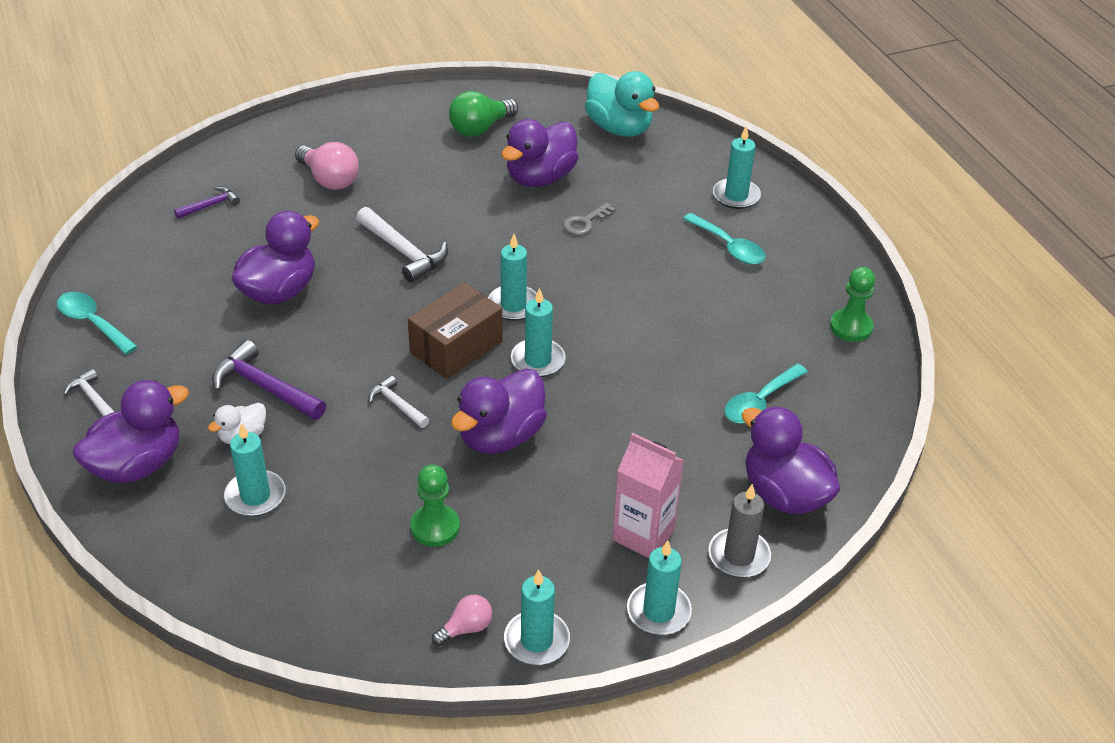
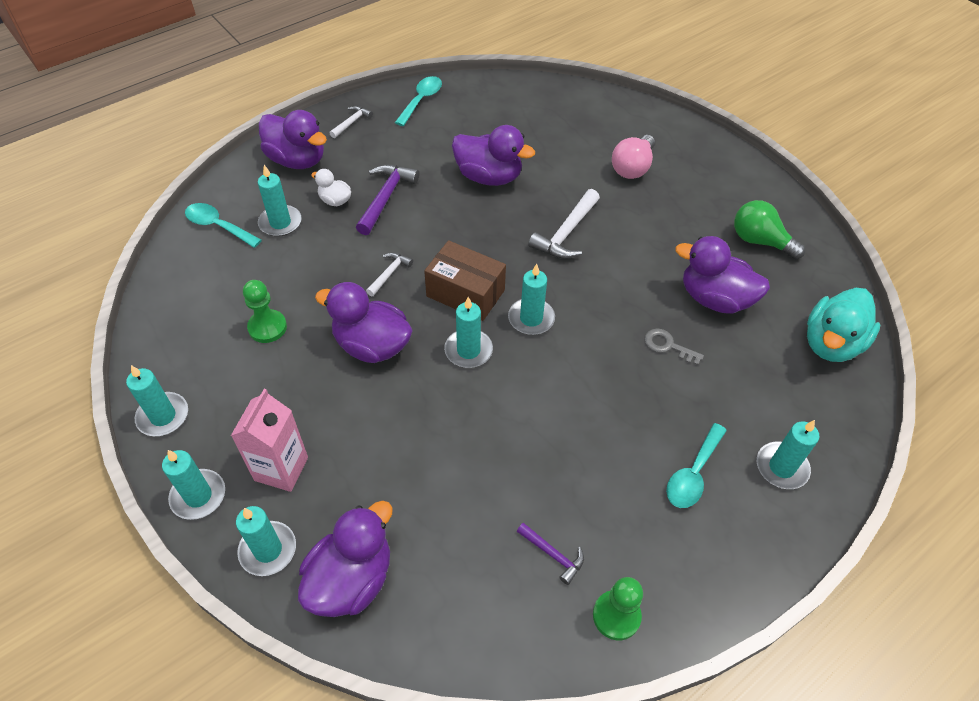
camera: 75 degrees right, 10 degrees up
purple hammer [174,186,240,219] -> purple hammer moved to [517,523,584,585]
pink light bulb [432,595,492,646] -> none
grey candle [708,484,771,578] -> turquoise candle [236,506,296,576]
turquoise spoon [724,364,808,423] -> turquoise spoon moved to [185,203,262,248]

